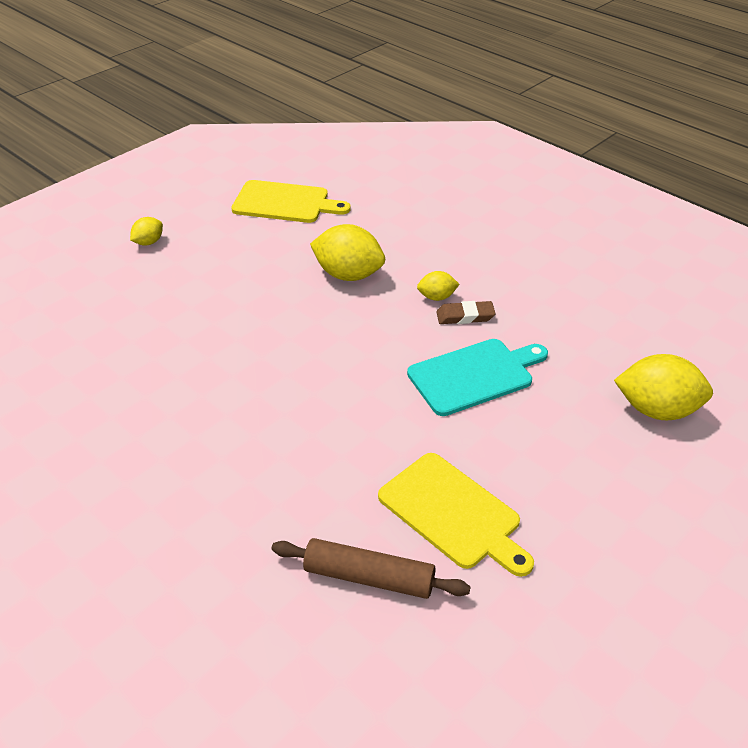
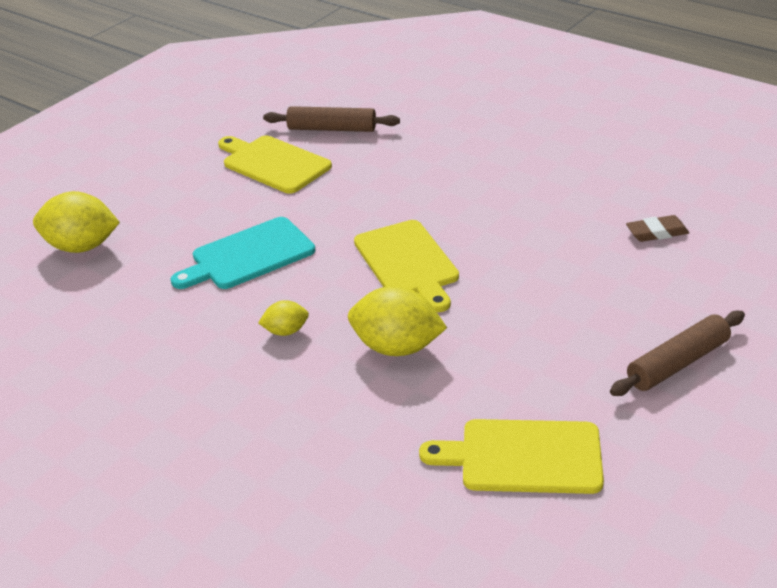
camera: 175 degrees right, 5 degrees down
yellow lemon [130,217,163,245] -> brown rolling pin [610,311,745,396]
brown eraser [436,301,496,324] -> brown eraser moved to [626,215,689,242]
none -> yellow cutting board [354,220,459,312]

